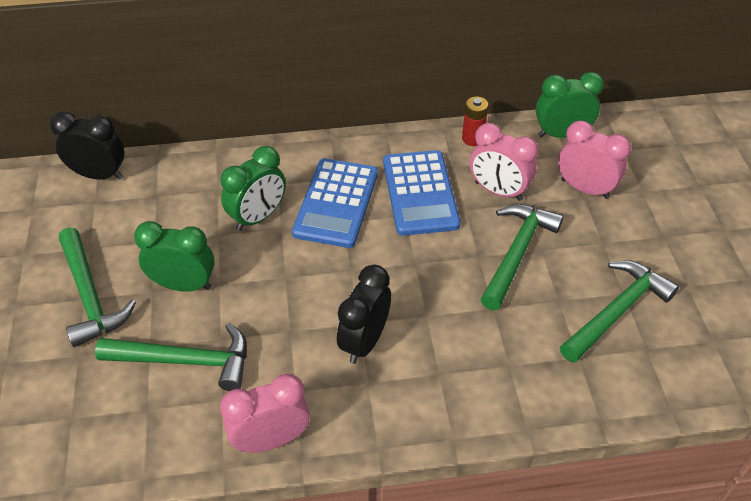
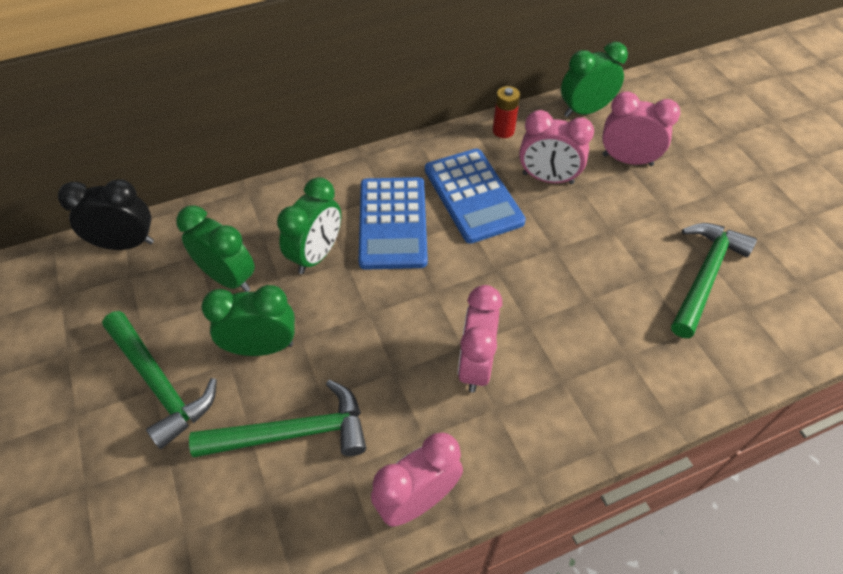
camera: 15 degrees left, 5 degrees up
black clock [337,265,391,364] -> pink clock [458,285,502,393]
green hammer [480,204,564,310] -> none
none -> green clock [176,205,255,292]

